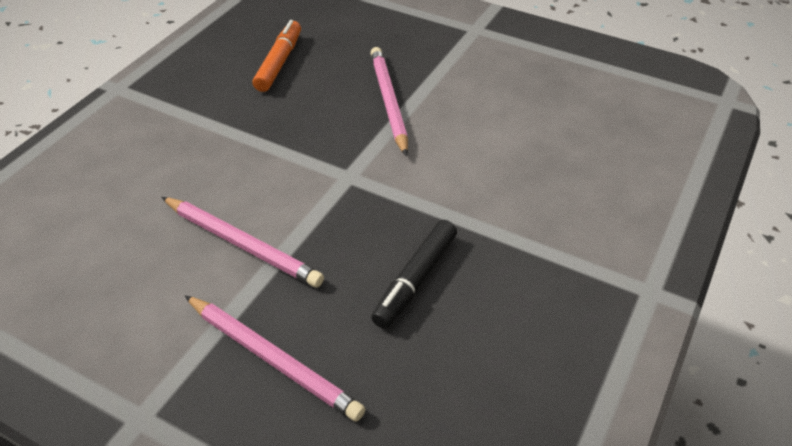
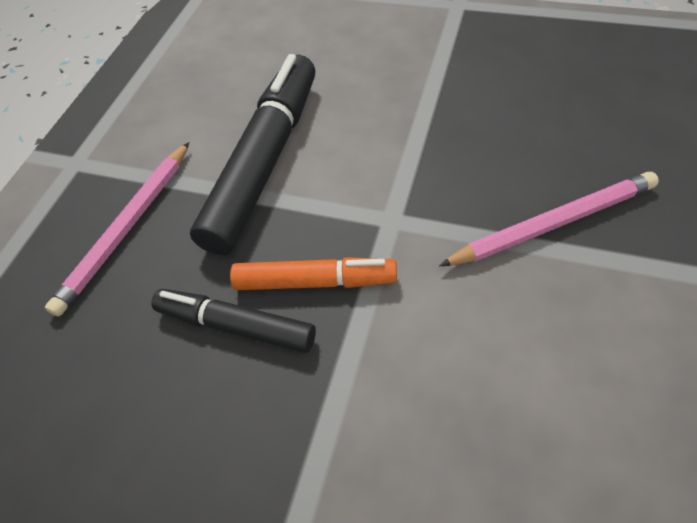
camera: 85 degrees right, 10 degrees up
pink pencil [162,197,324,287] -> black marker [190,54,315,255]
orange marker [252,20,301,92] -> orange marker moved to [230,257,397,290]

